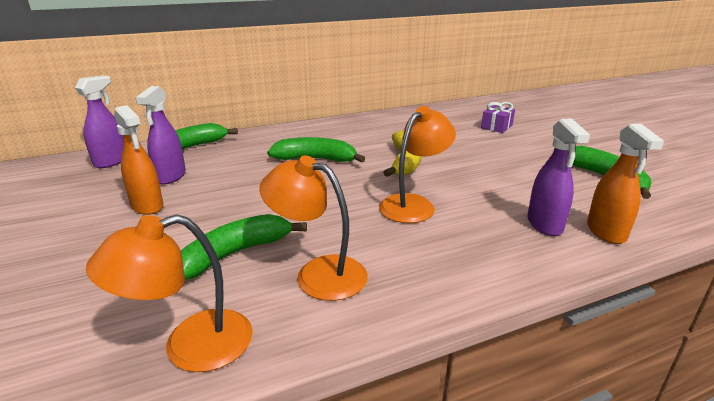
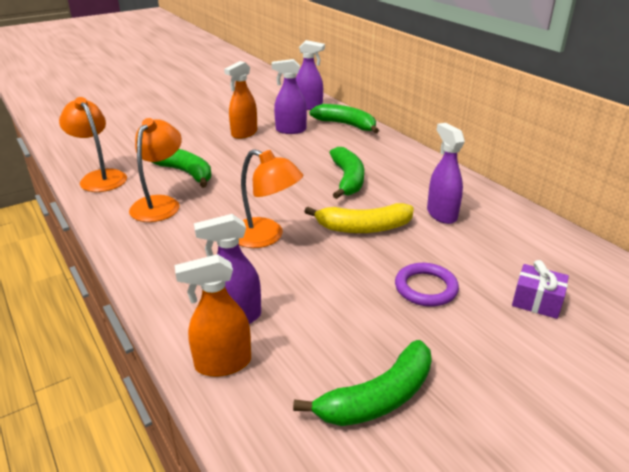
camera: 80 degrees right, 5 degrees up
none -> purple ring [395,263,459,307]
none -> purple spray bottle [427,123,465,224]

